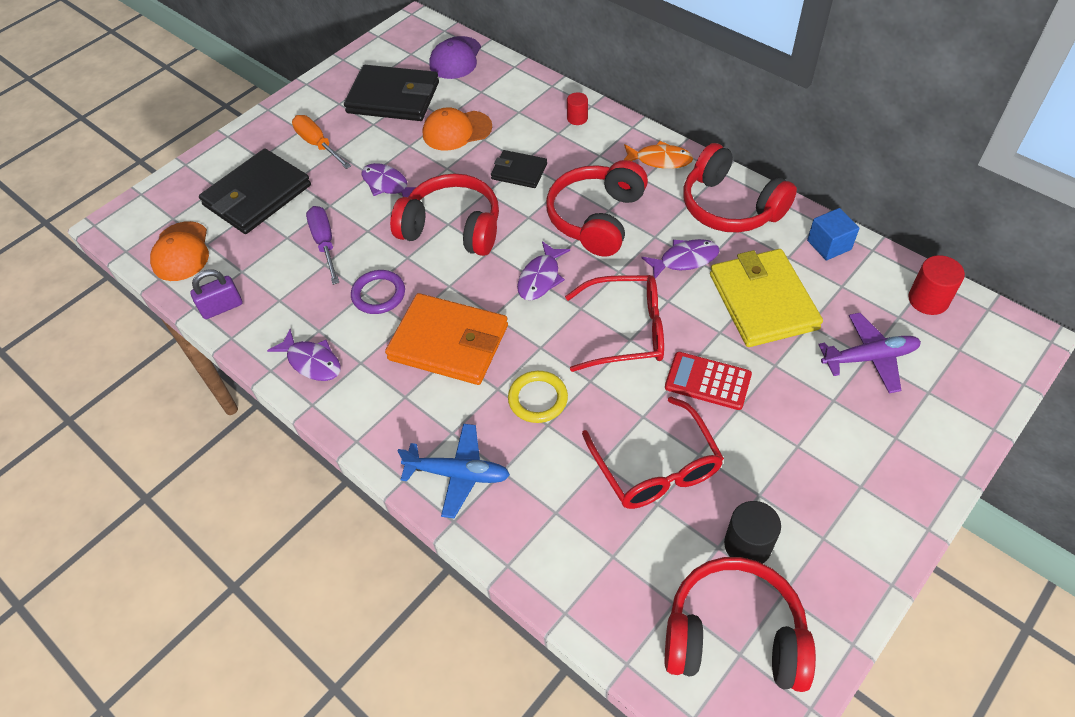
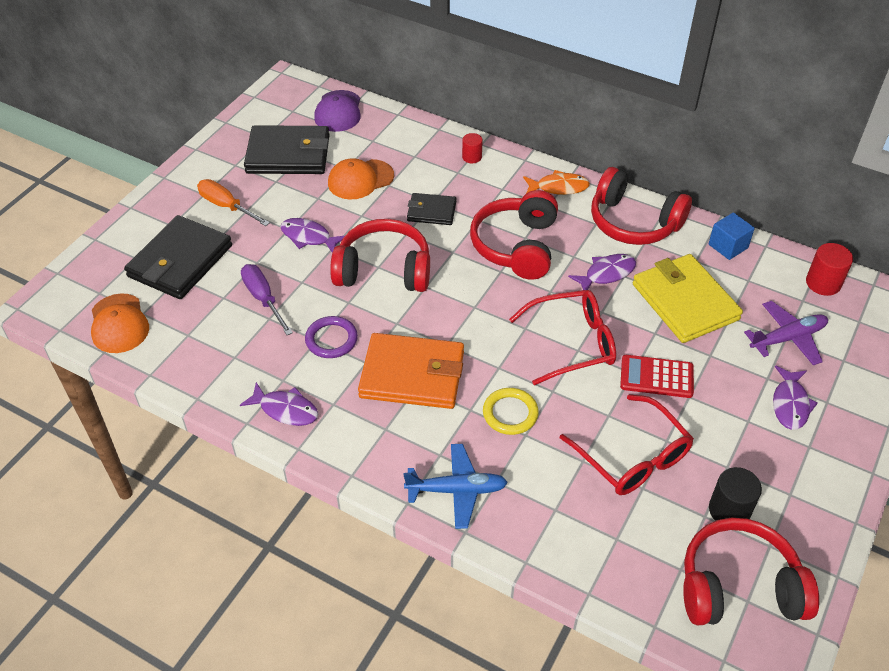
camera: 15 degrees left, 5 degrees down
purple padlock [190,269,242,319] -> none
purple fish [517,241,570,300] -> purple fish moved to [773,366,818,430]

